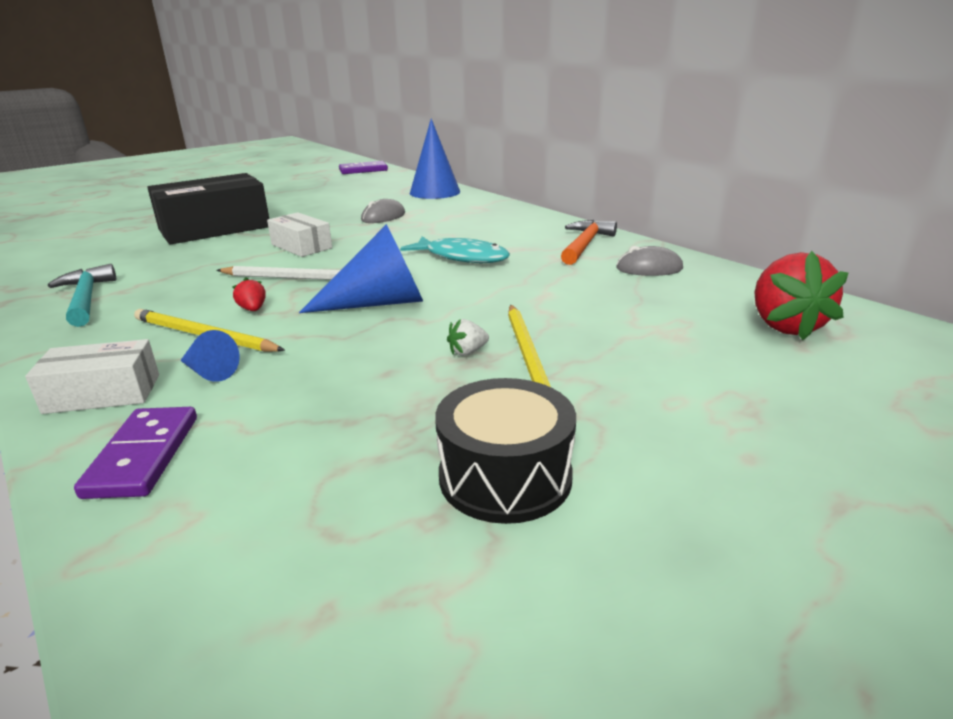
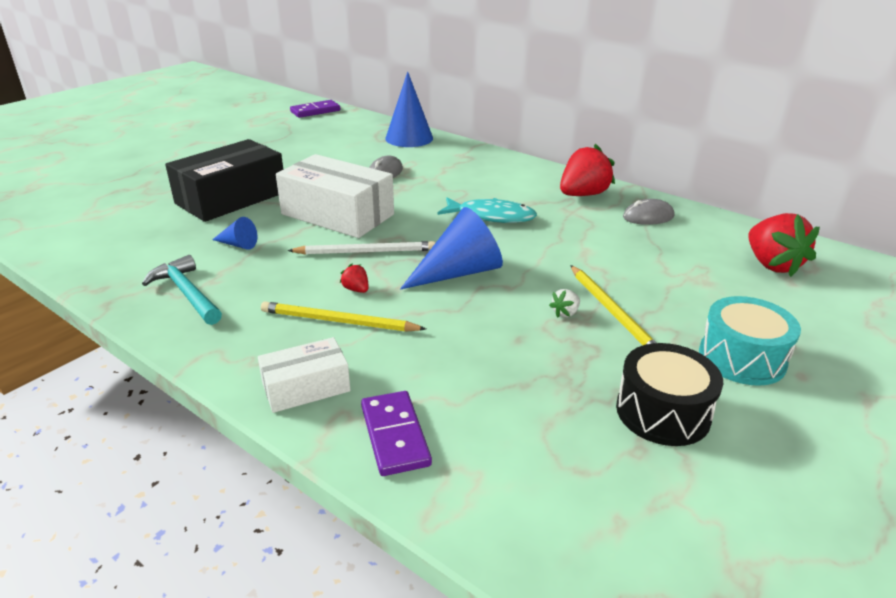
camera: 15 degrees left, 5 degrees up
blue cone [180,330,240,382] -> blue cone moved to [212,217,257,250]
white box [267,212,332,257] -> white box [276,154,394,238], size x1.84
orange hammer [561,220,617,265] -> red strawberry [560,144,615,196]
none -> turquoise drum [699,296,801,386]

